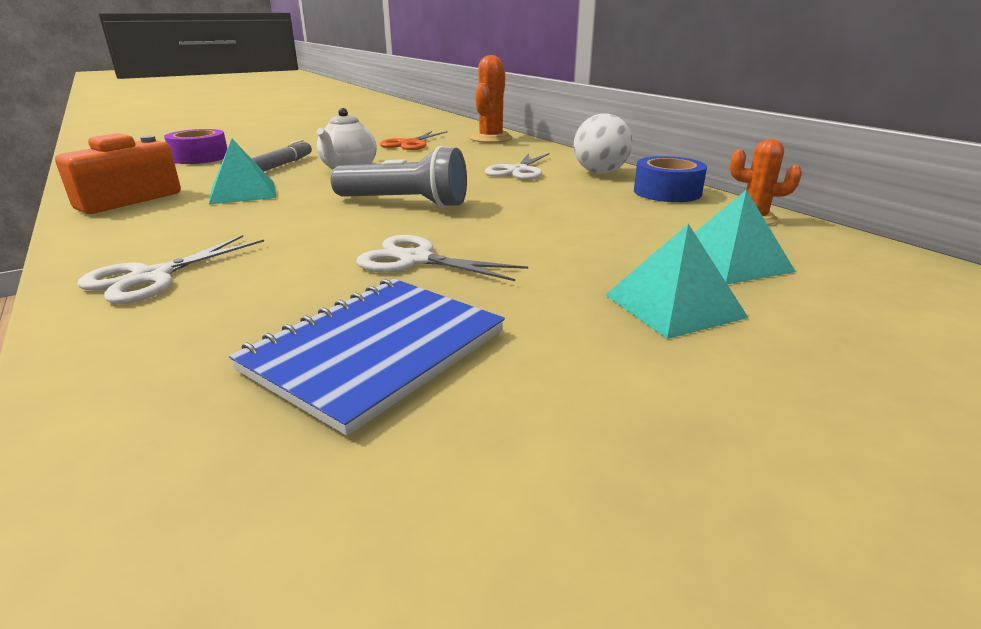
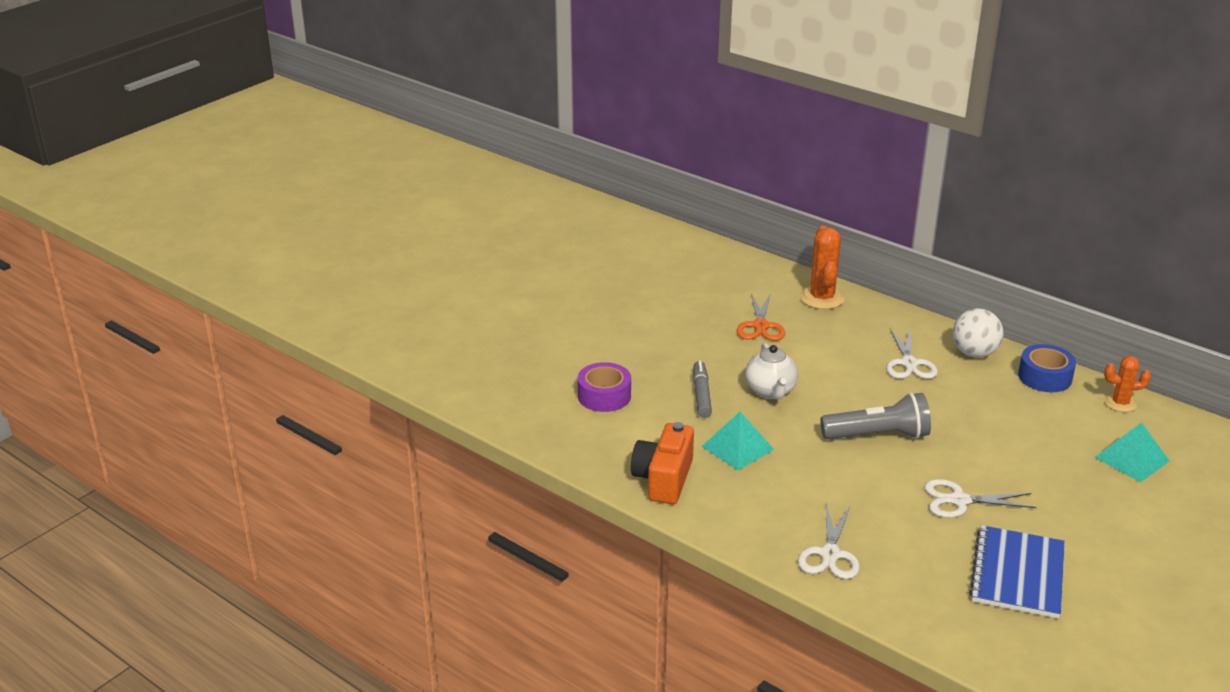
camera: 20 degrees left, 5 degrees up
turquoise pyramid [606,224,749,339] -> none

